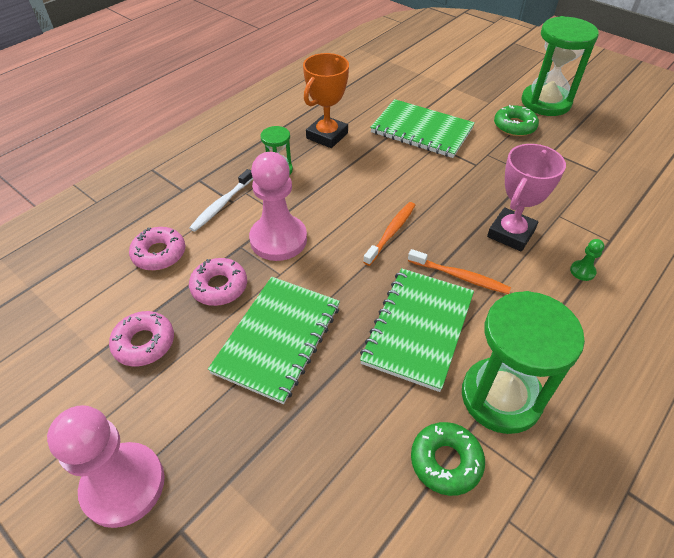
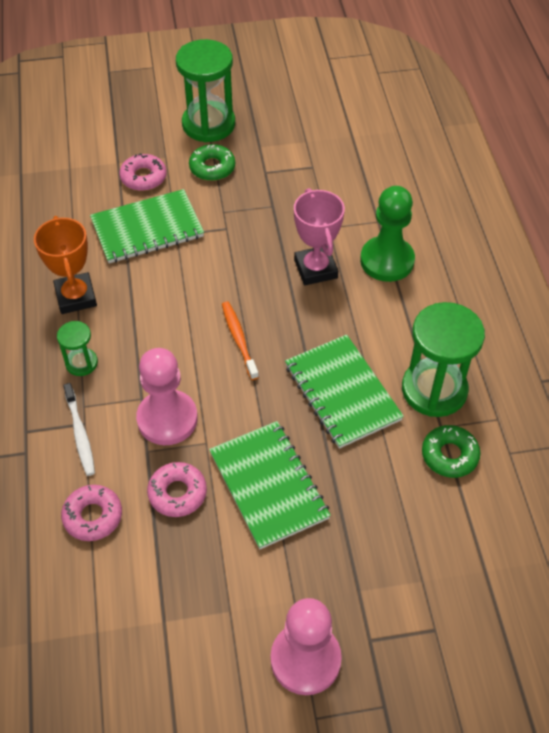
camera: 50 degrees left, 5 degrees up
pink donut [109,311,174,366] -> pink donut moved to [119,153,167,191]
orange toothbrush [408,249,511,294] -> none
green pawn [570,239,604,281] -> green pawn [360,186,415,282], size x2.48

